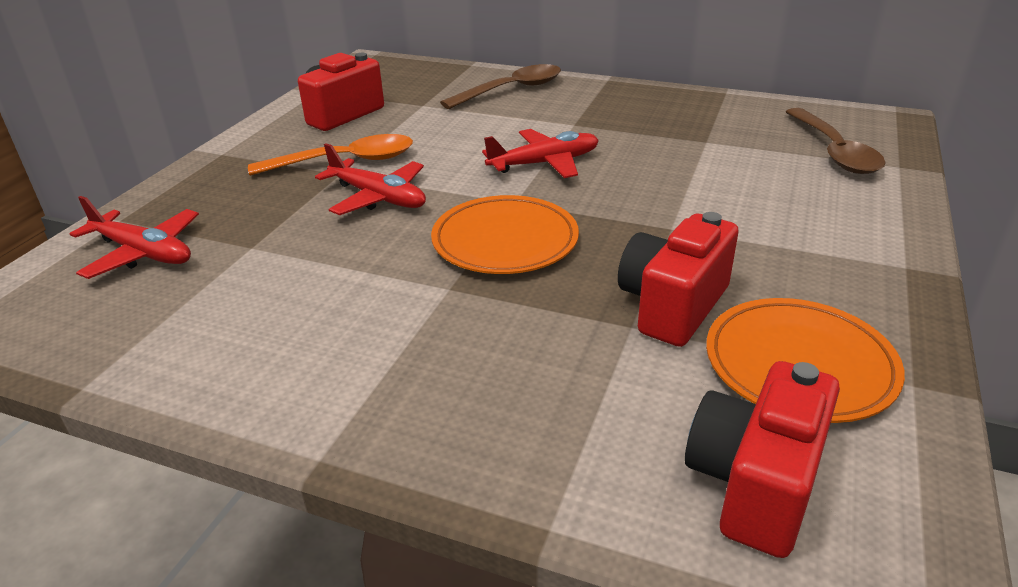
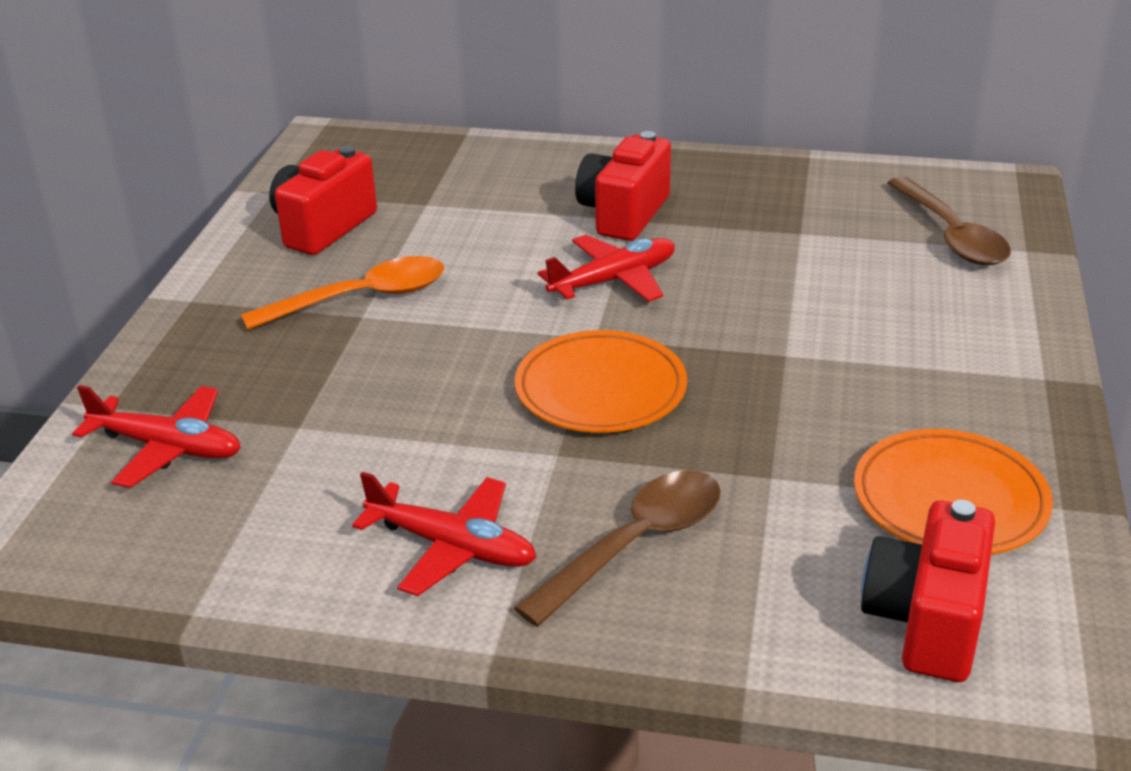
camera: 10 degrees left, 0 degrees up
red plane [315,143,426,215] -> red plane moved to [352,472,537,596]
brown spoon [440,64,561,109] -> brown spoon moved to [514,470,721,627]
red camera [618,212,739,347] -> red camera moved to [575,131,671,241]

